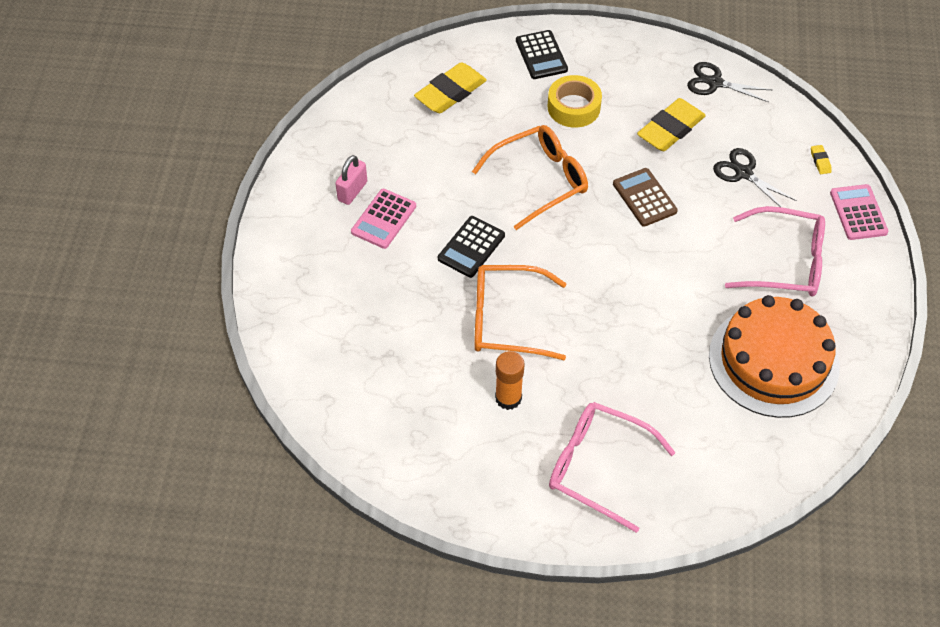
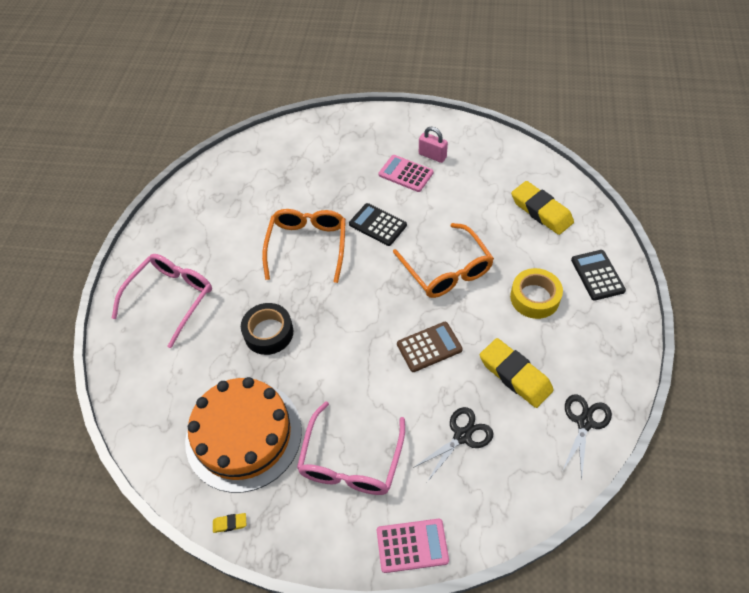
camera: 95 degrees right, 0 degrees up
orange glue stick [495,351,525,410] -> none
black calculator [516,30,568,79] -> black calculator turned 90 degrees clockwise [571,250,626,301]
yellow eraser [811,145,832,174] -> yellow eraser moved to [213,513,246,533]
none -> black tape [241,303,293,355]

